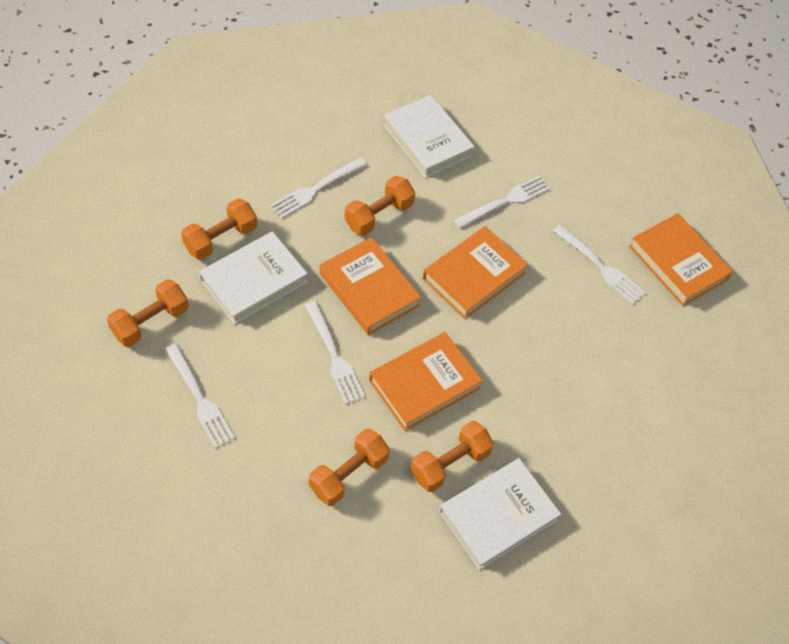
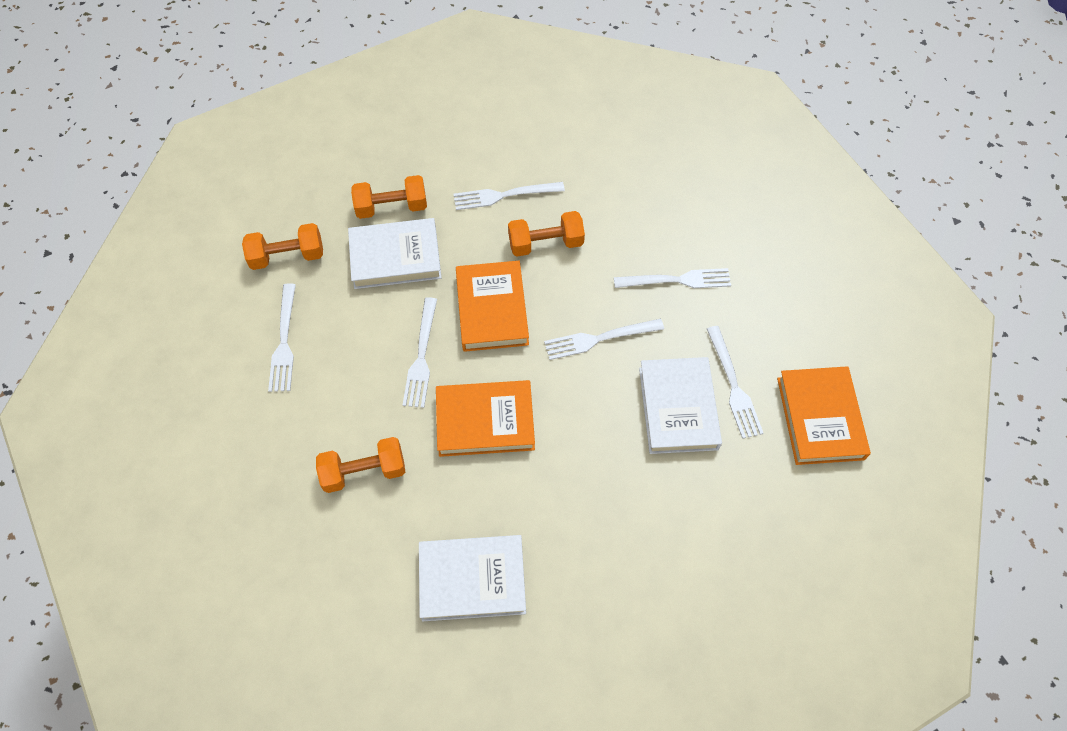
camera: 35 degrees right, 5 degrees up
white book [383,95,475,178] -> white book moved to [639,357,722,454]
orange dumbbell [411,421,494,492] -> none
orange book [423,226,528,319] -> white fork [544,319,664,360]

